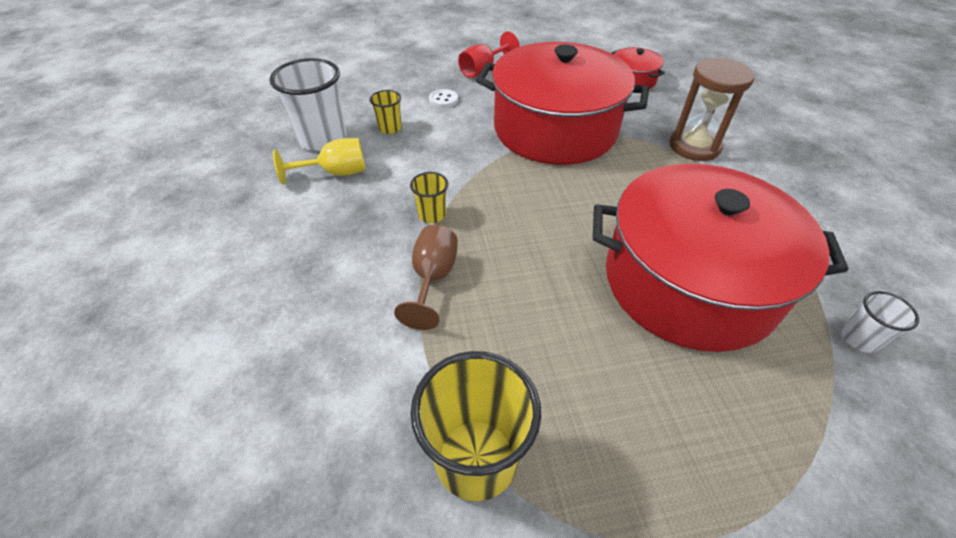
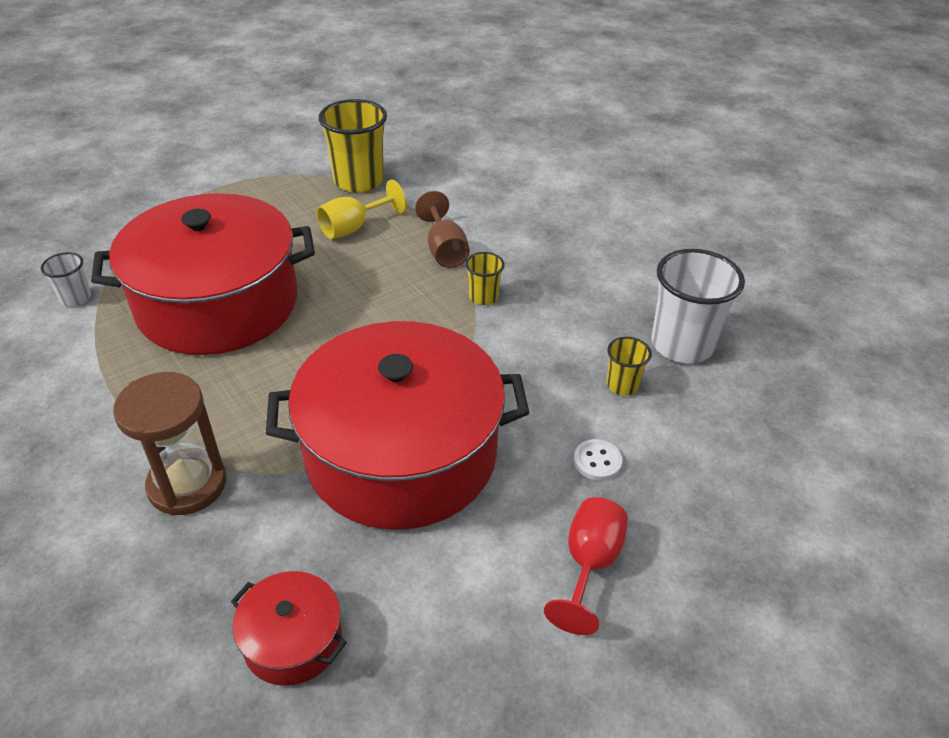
camera: 155 degrees right, 5 degrees down
yellow goblet [273,138,365,185] -> yellow goblet moved to [317,180,406,239]

